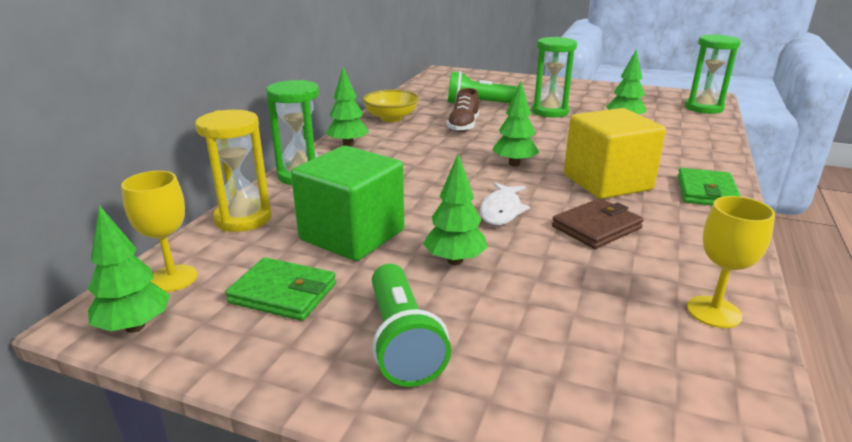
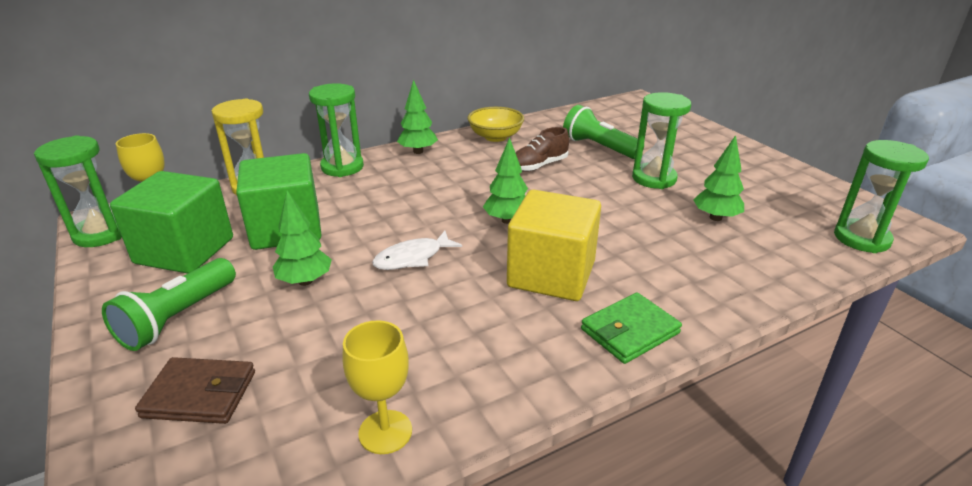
camera: 40 degrees right, 5 degrees up
green tree [88,205,170,333] -> green hourglass [34,135,122,247]
green wallet [225,257,336,321] -> green cube [110,171,233,274]
brown wallet [552,198,644,249] -> brown wallet moved to [135,357,255,424]

